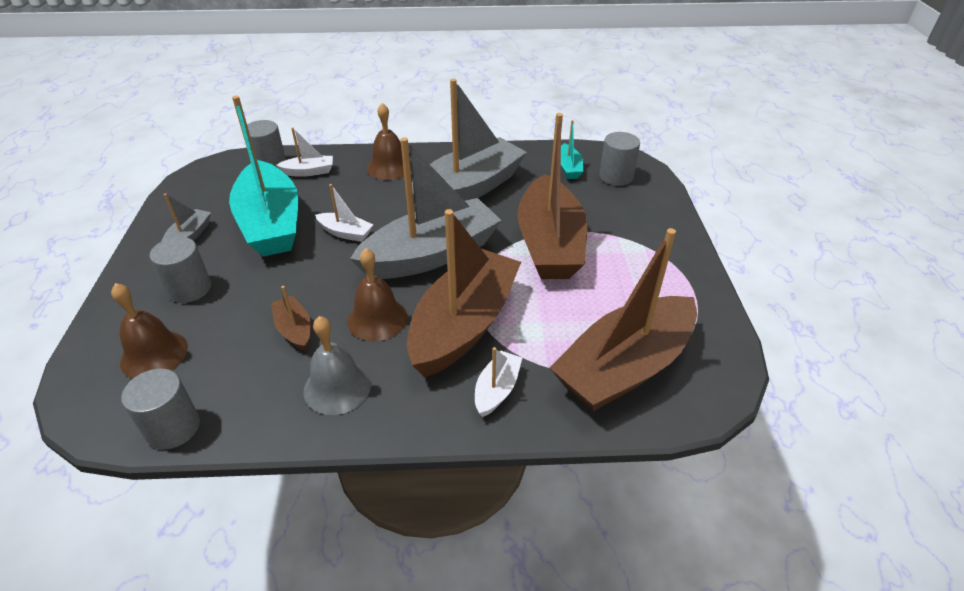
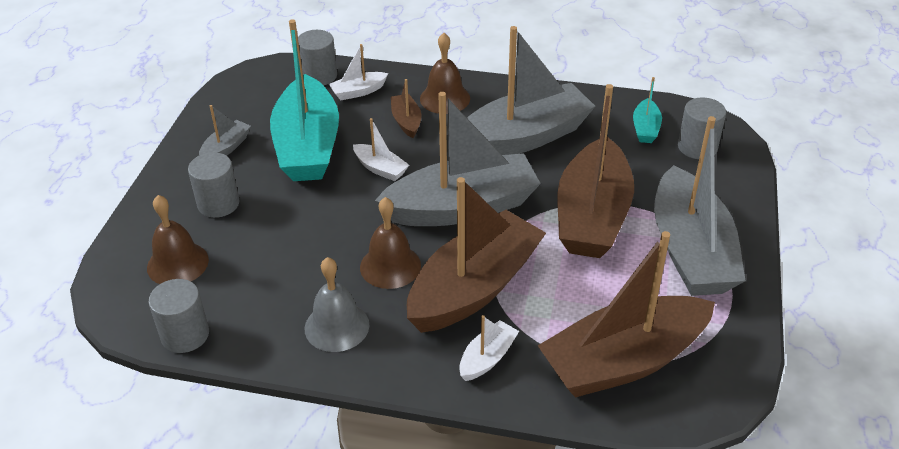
camera: 15 degrees right, 0 degrees up
brown boat [271,286,311,351] -> brown boat moved to [391,79,421,138]
white boat [276,127,333,177] -> white boat turned 150 degrees clockwise [329,44,388,100]
none -> grey boat [654,116,746,296]

